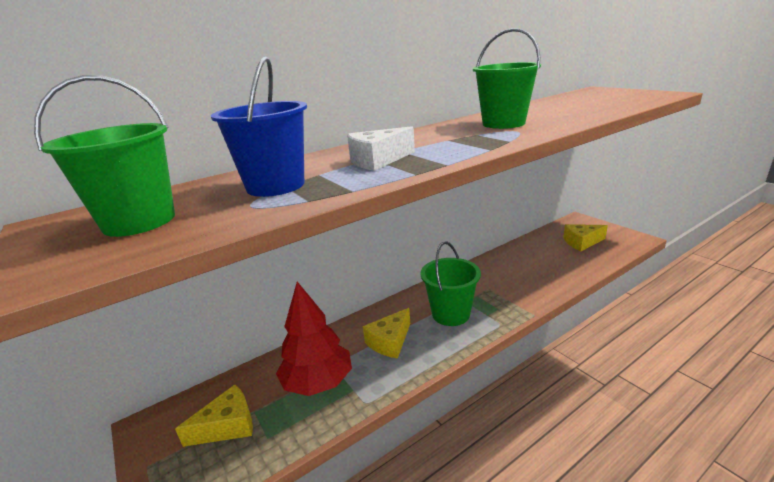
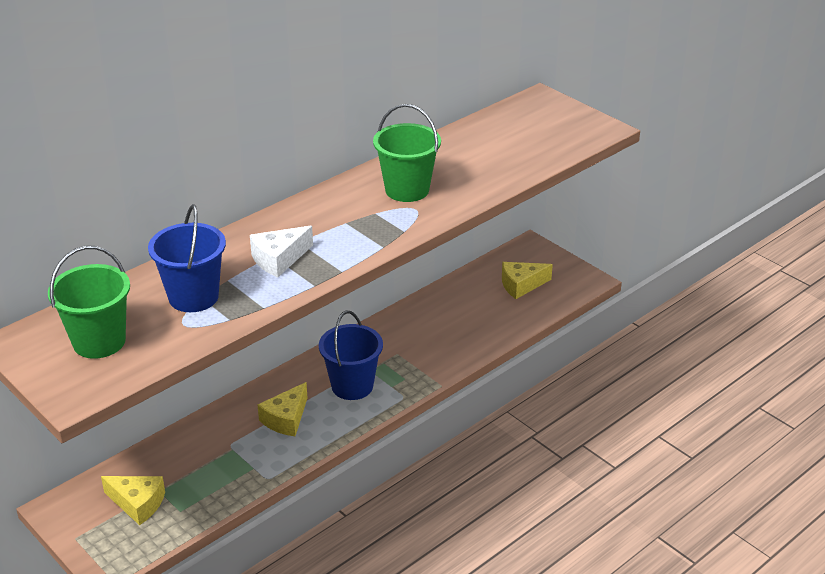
camera: 10 degrees left, 10 degrees up
yellow cheese [175,385,253,447] -> yellow cheese turned 60 degrees clockwise [101,476,165,525]
red tree [276,282,352,396] -> none
green bucket [421,241,481,326] -> blue bucket [319,311,383,400]

